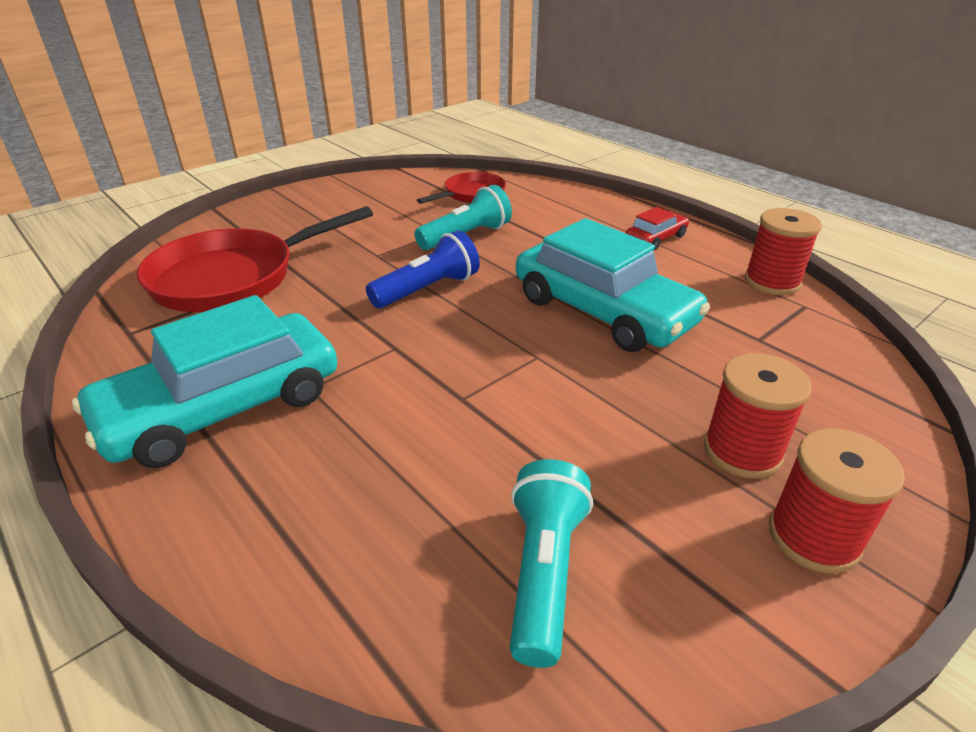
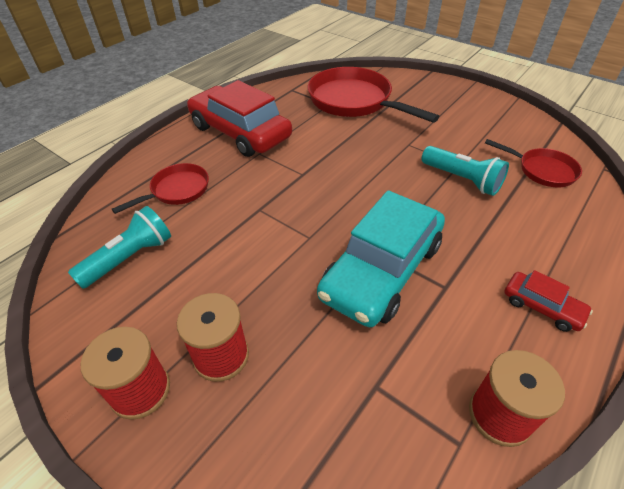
camera: 80 degrees right, 10 degrees up
turquoise car [72,295,337,468] -> red car [187,80,292,157]
blue flashlight [366,230,480,308] -> none
turquoise flashlight [510,459,593,668] -> turquoise flashlight turned 45 degrees counterclockwise [68,206,171,289]
none -> red pan [112,163,209,214]

